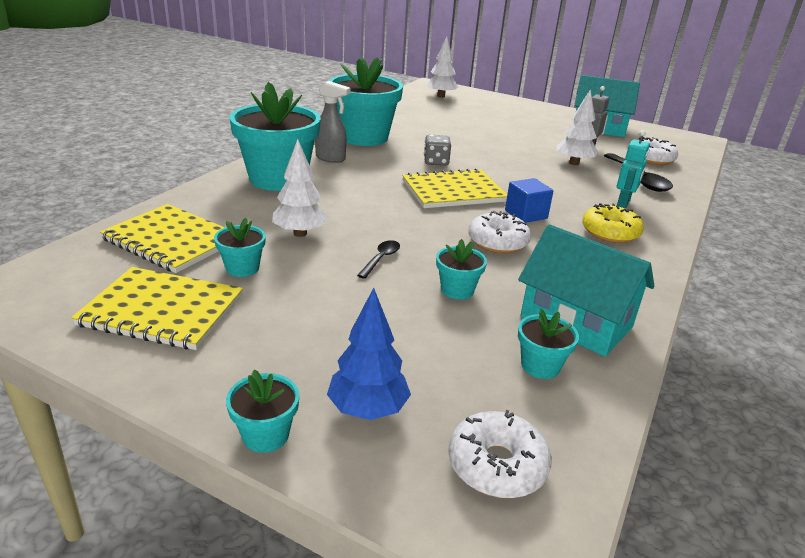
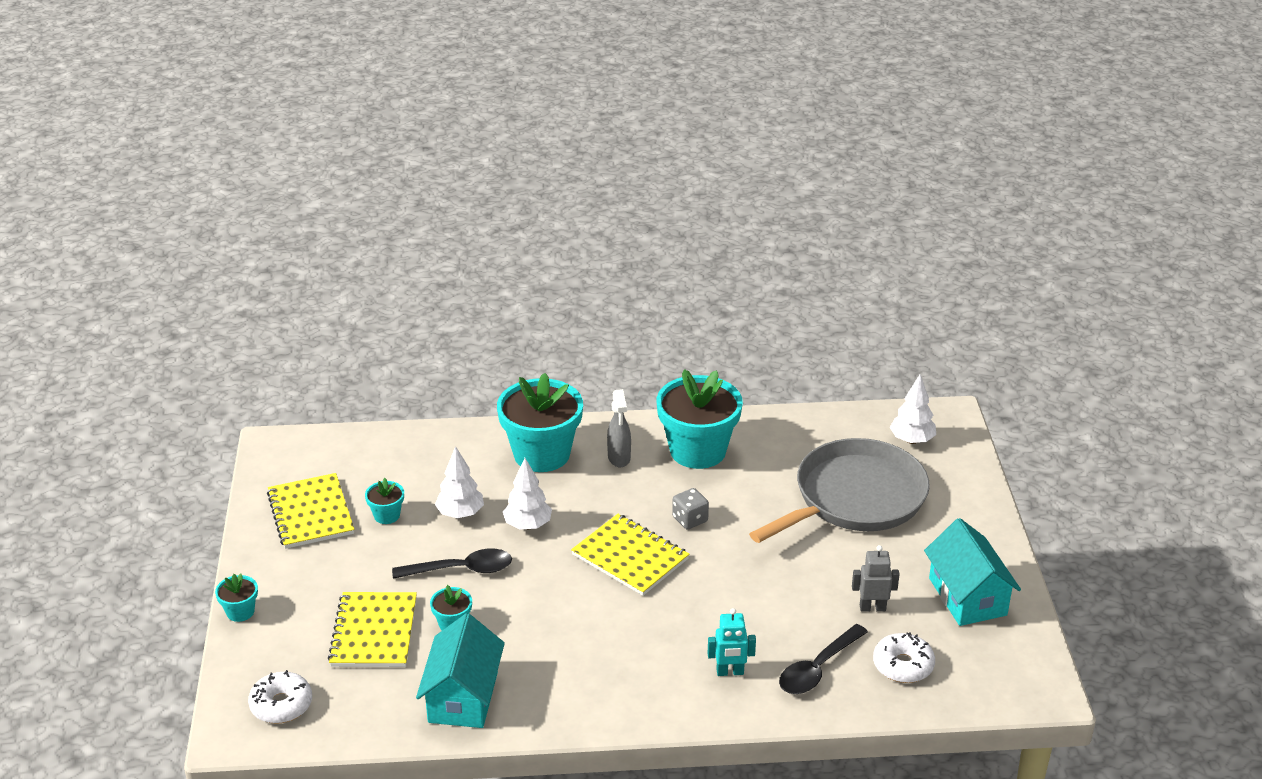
camera: 60 degrees right, 5 degrees up
yellow notebook [100,204,225,273] -> yellow notebook moved to [328,592,417,667]
blue tree [327,288,411,420] -> none
black spoon [357,240,400,279] -> black spoon [392,549,512,579], size x1.86
white donut [469,211,531,253] -> none
blue cube [505,178,553,223] -> none
turquoise flower pot [518,309,579,379] -> none
white tree [557,89,598,165] -> white tree moved to [503,458,552,530]
yellow donut [582,203,644,243] -> none
none -> grey pan [749,438,930,543]

